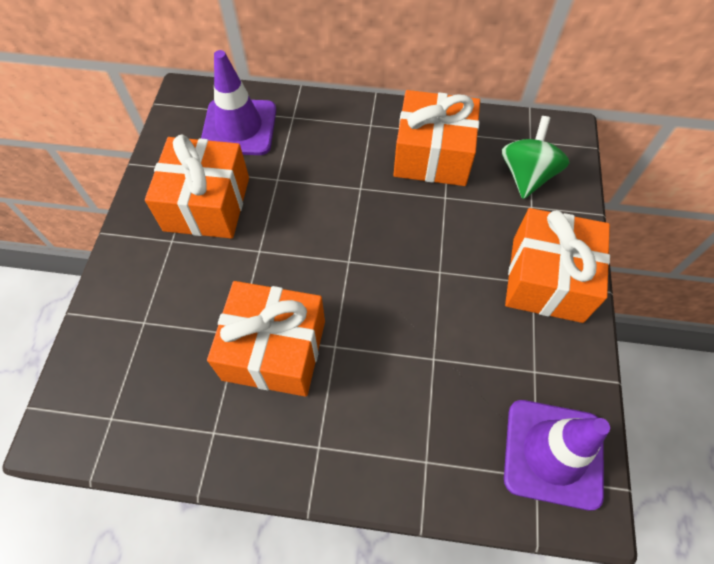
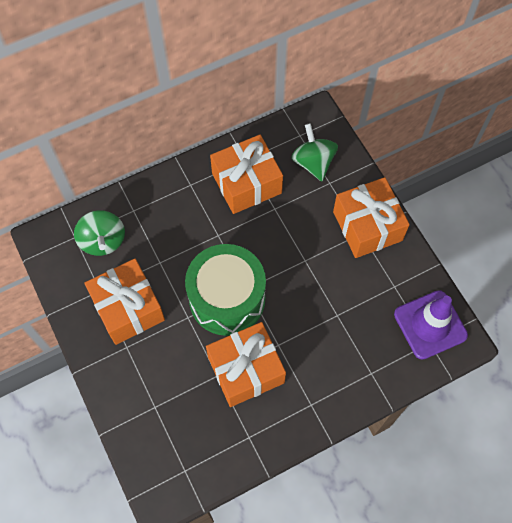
camera: 35 degrees left, 5 degrees up
purple traffic cone [201,50,276,155] -> green spinning top [74,210,125,256]
none -> green drum [185,244,266,336]

